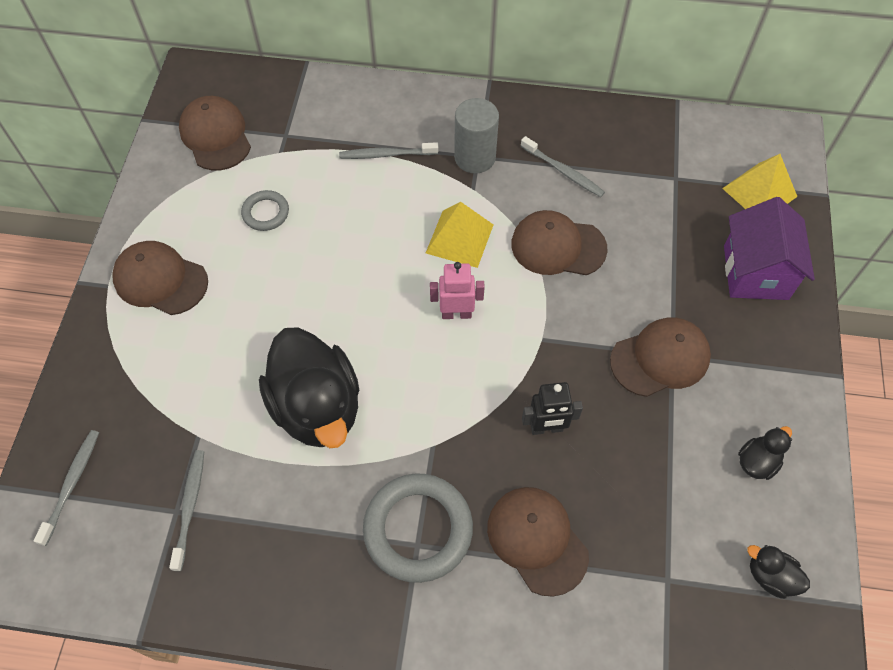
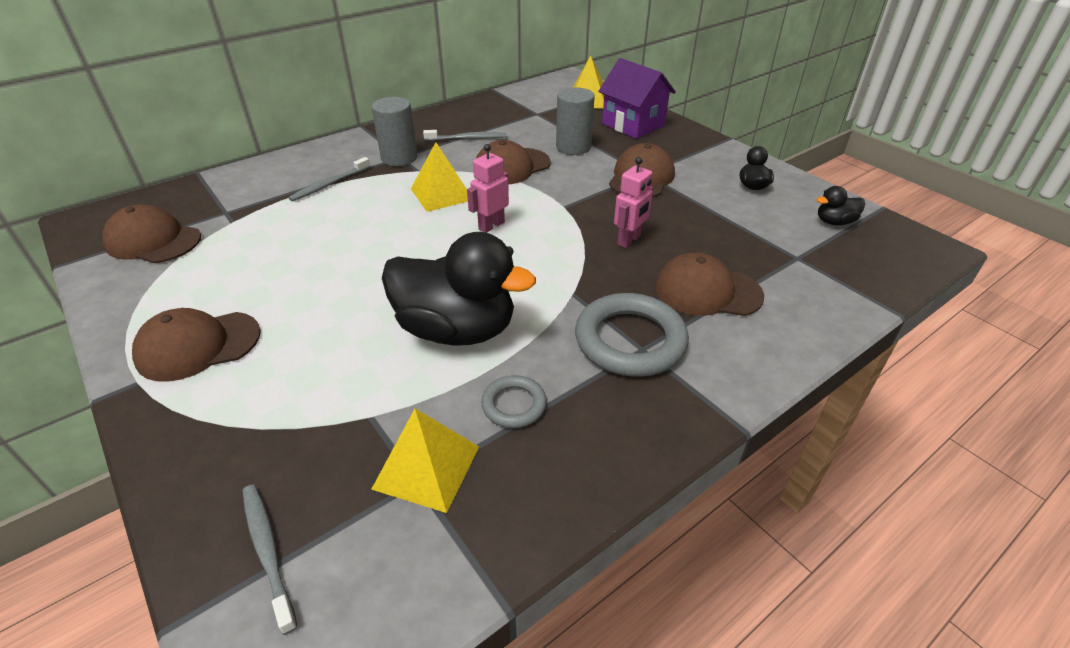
camera: 45 degrees left, 20 degrees down
grey toothbrush [169,450,204,571] -> yellow pyramid [371,408,479,513]
grey ring [241,190,289,231] -> grey ring moved to [481,375,547,428]
black robot [522,382,583,435] -> pink robot [614,157,653,248]
none -> grey cylinder [556,87,595,155]

